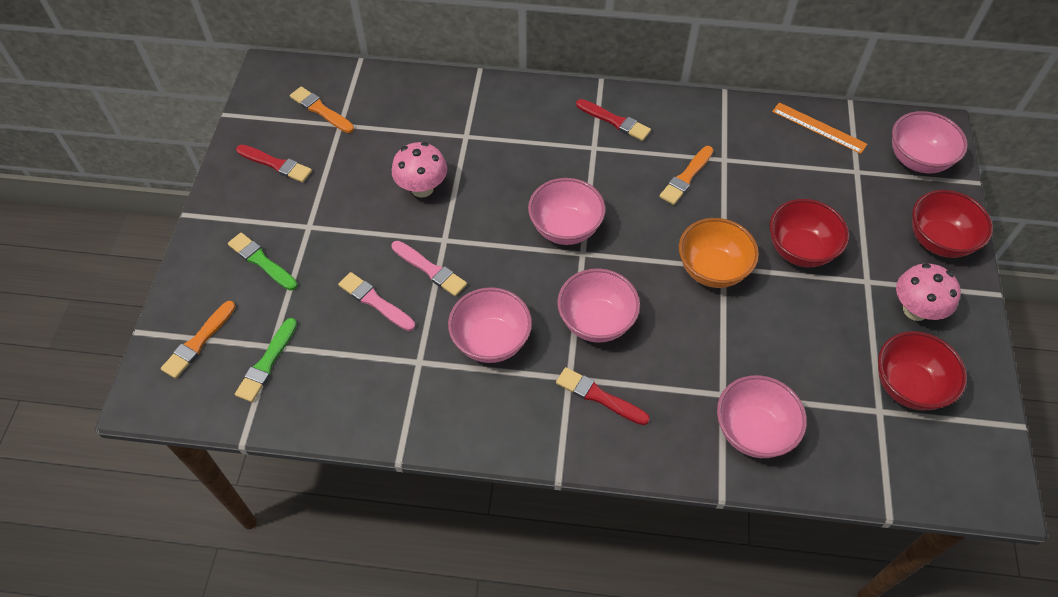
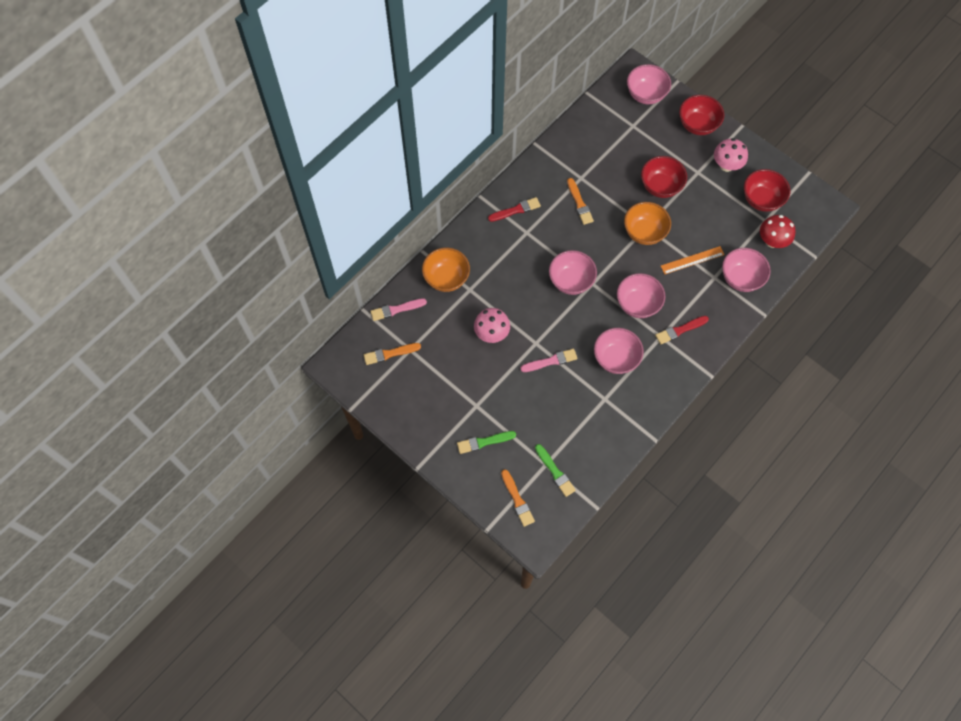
camera: 55 degrees left, 10 degrees up
red brush [236,144,312,183] -> none
pink brush [338,272,415,331] -> pink brush moved to [370,298,427,321]
orange ruler [772,102,867,154] -> orange ruler moved to [661,246,724,274]
none -> orange bowl [422,248,470,292]
none -> red mushroom [760,215,795,248]

